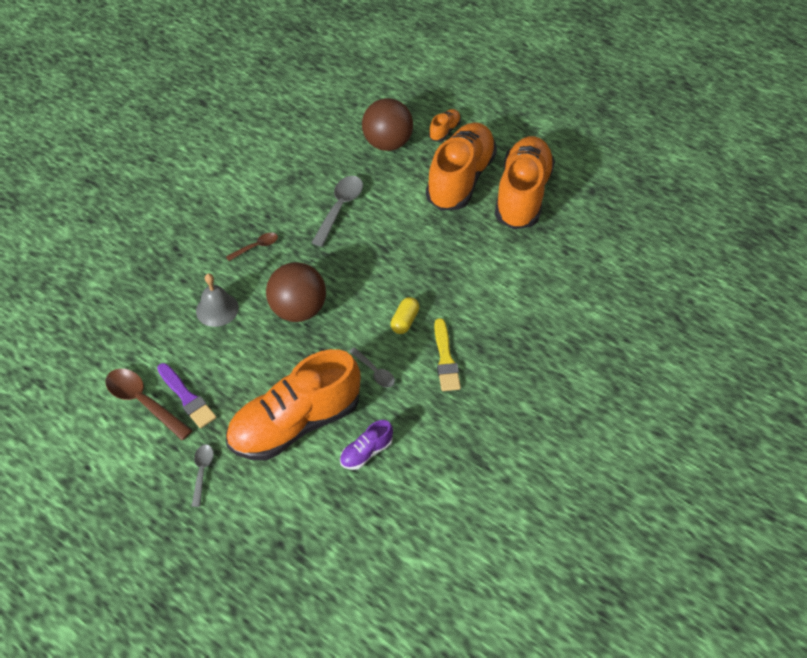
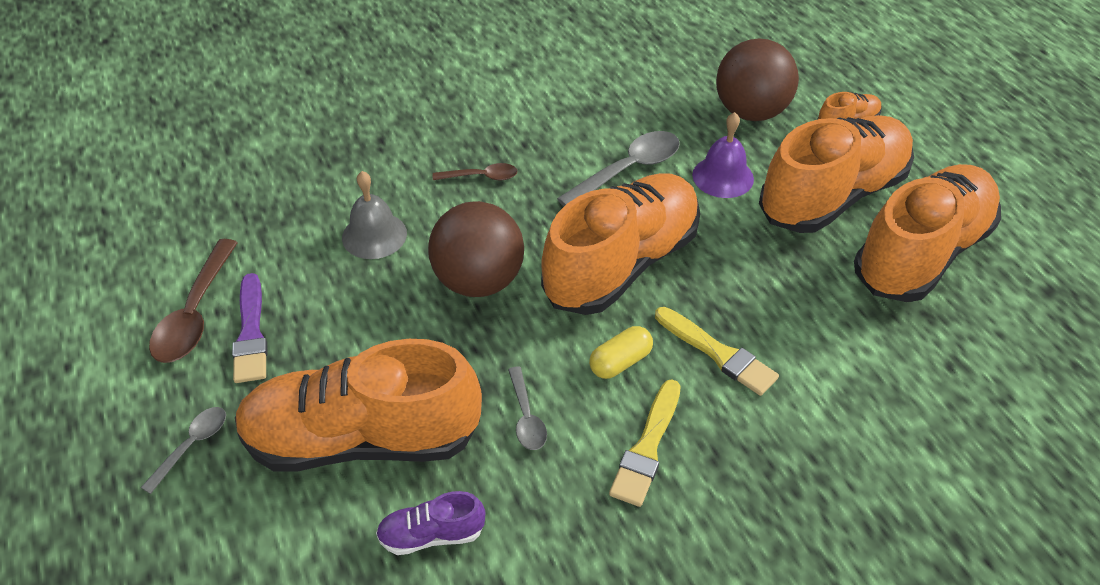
camera: 30 degrees right, 5 degrees down
brown spoon [105,369,193,440] -> brown spoon turned 150 degrees counterclockwise [149,239,238,363]
none -> orange shoe [541,173,700,315]
none -> yellow brush [655,307,779,396]
none -> purple bell [692,112,754,198]

